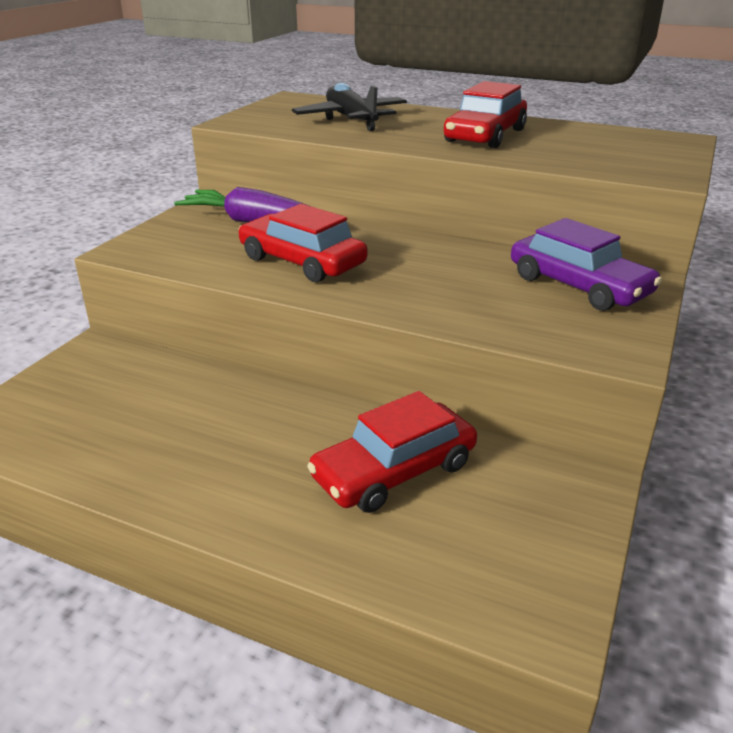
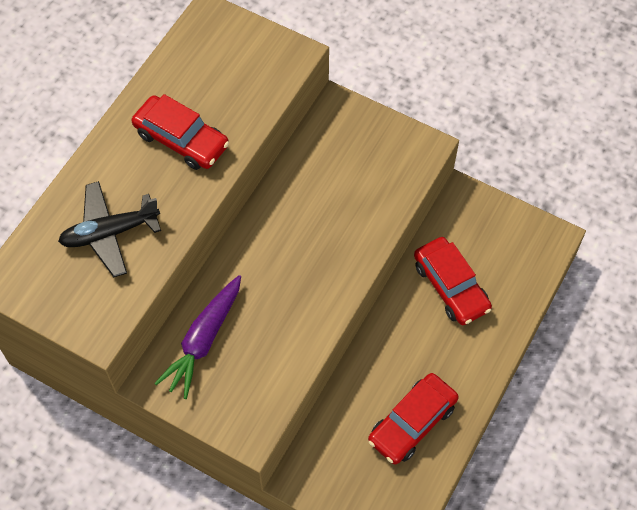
camera: 85 degrees left, 30 degrees up
red car [238,204,368,282] -> red car moved to [368,373,459,465]
purple car [511,218,662,311] -> none

